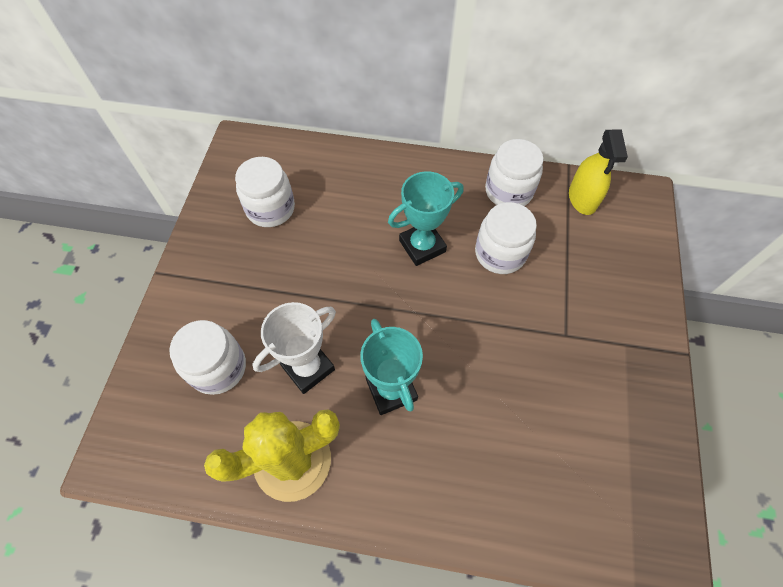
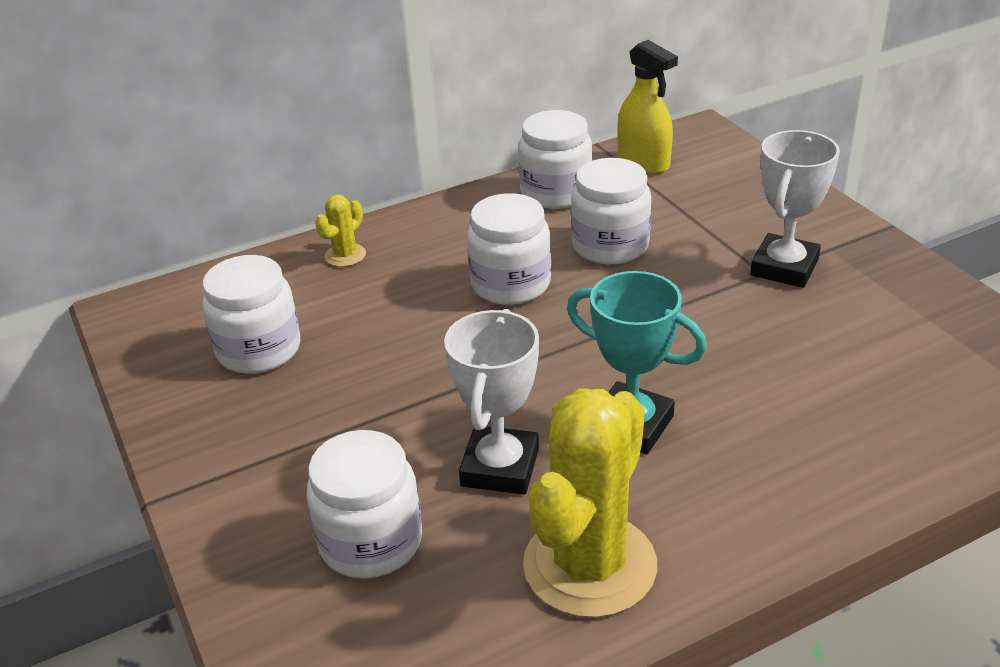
camera: 35 degrees left, 25 degrees down
turquoise trophy [388,171,464,266] -> white jar [467,193,551,305]
none -> yellow cactus [315,195,366,267]
none -> white trophy [750,130,840,288]

